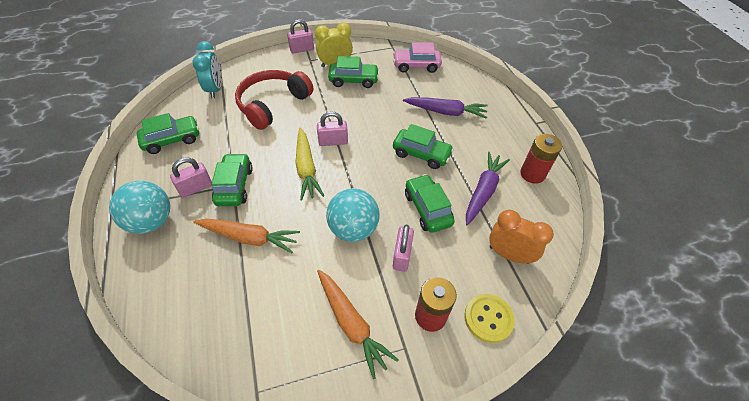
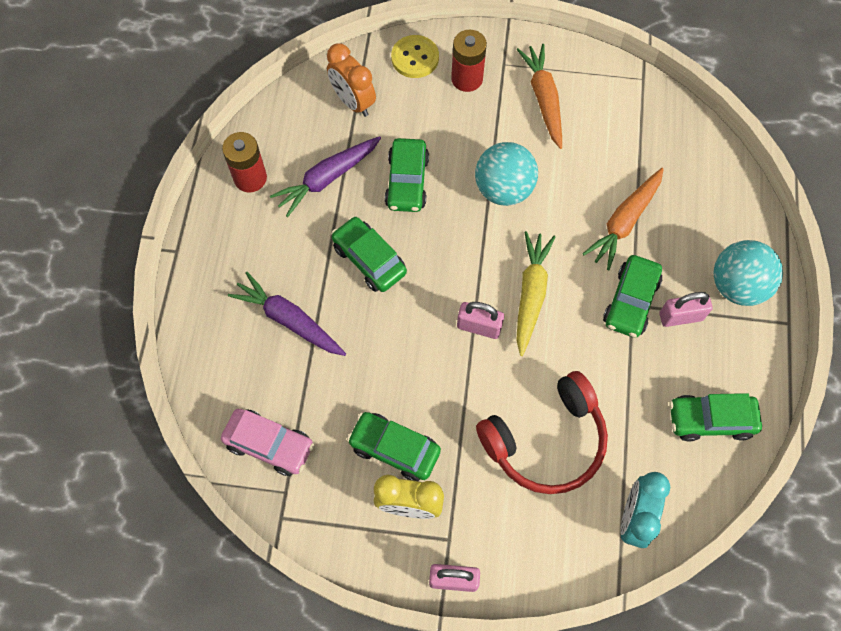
camera: 155 degrees left, 15 degrees up
orange carrot [193,219,300,253] -> orange carrot turned 90 degrees counterclockwise [582,168,664,270]
pink padlock [393,225,414,272] -> none

